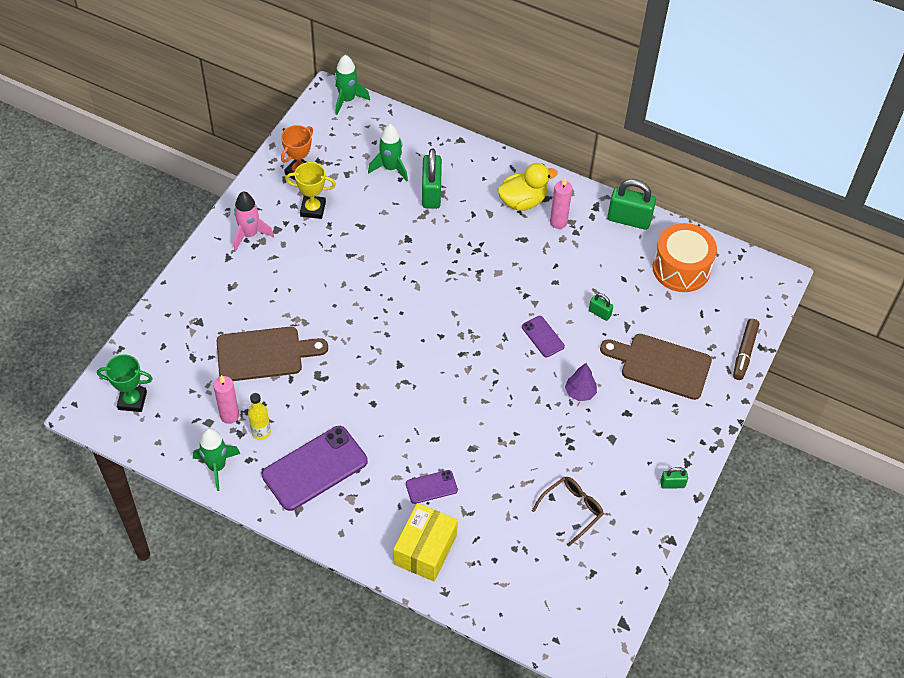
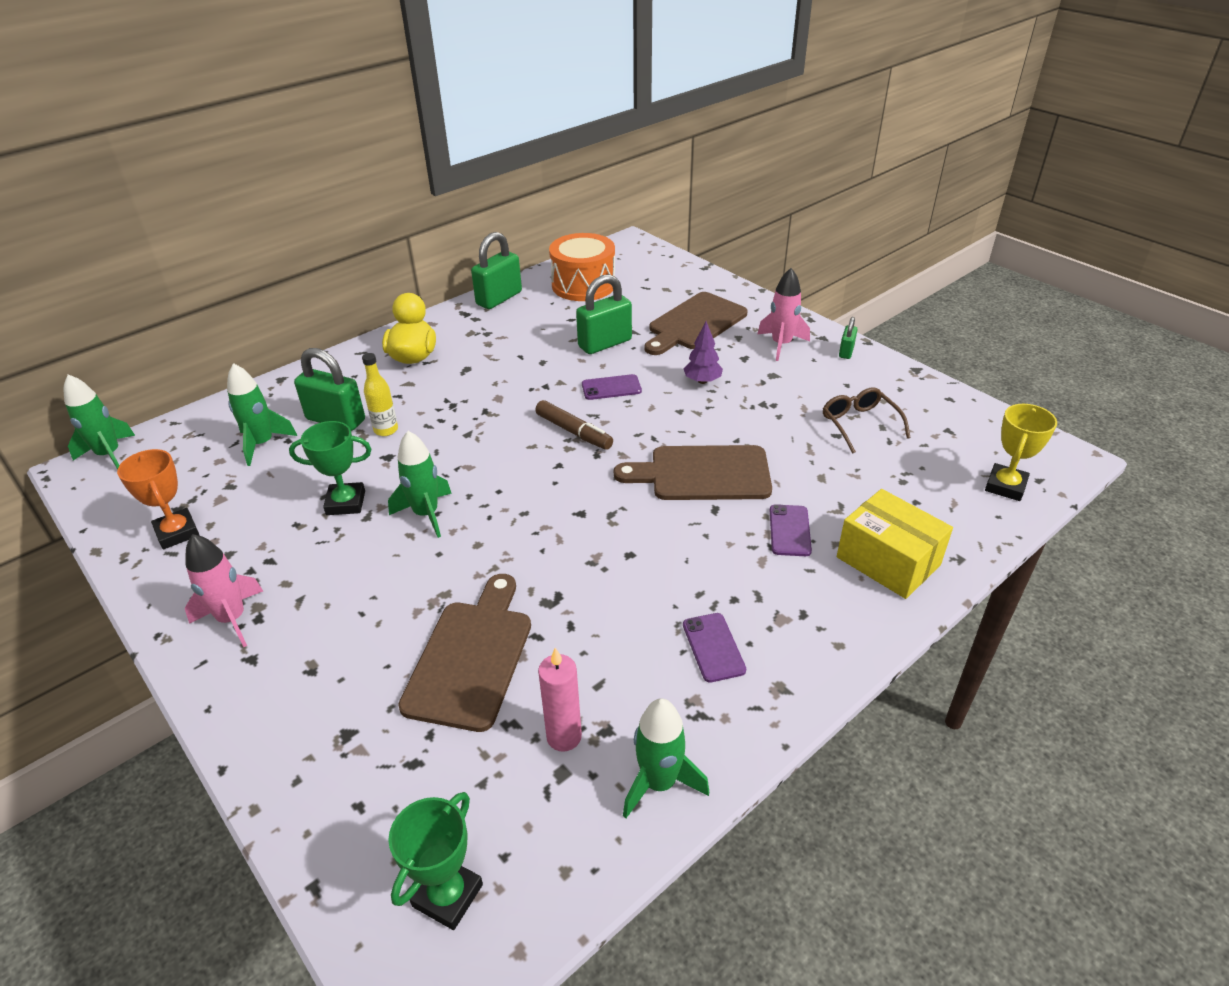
camera: 65 degrees left, 15 degrees down
yellow bottle [248,393,271,440] -> yellow bottle moved to [362,353,398,436]
purple phone [262,426,368,511] -> purple phone [683,613,746,682], size x0.49
yellow trophy [285,162,336,219] -> yellow trophy moved to [985,404,1057,501]
pink candle [550,178,572,229] -> none
green padlock [589,293,613,321] -> green padlock [576,274,632,354], size x1.98
brown marker [733,319,759,380] -> brown marker moved to [535,400,613,450]
none -> green trophy [289,421,371,515]
none -> green rocket [388,431,452,538]
none -> brown cutting board [614,445,772,500]
none -> pink rocket [758,268,810,361]

